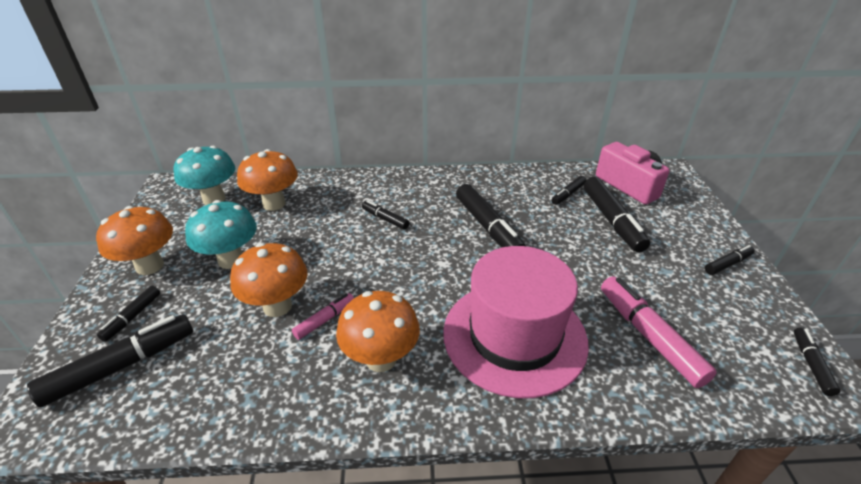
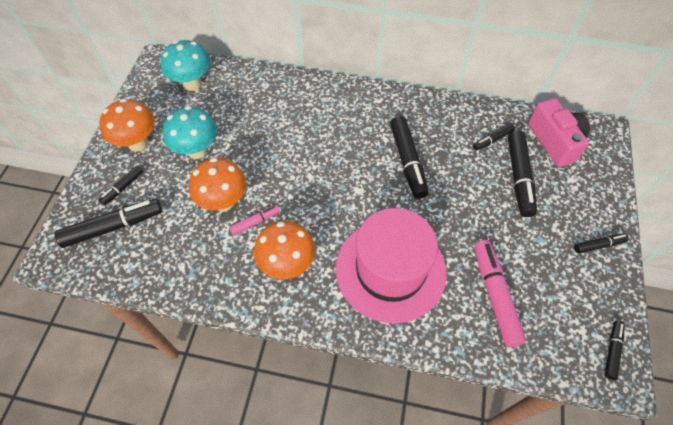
camera: 15 degrees right, 20 degrees up
orange mushroom [237,149,298,211] -> none
black marker [362,200,409,230] -> none

